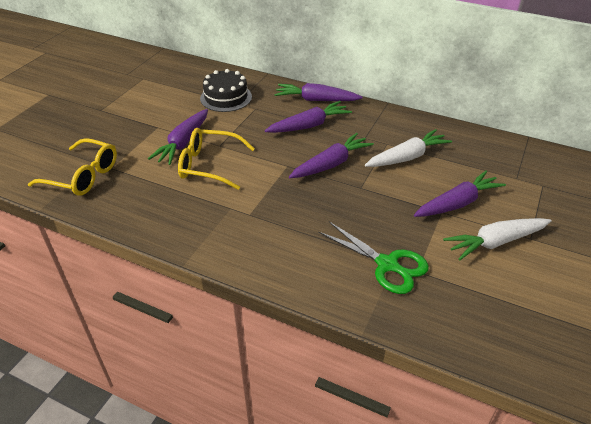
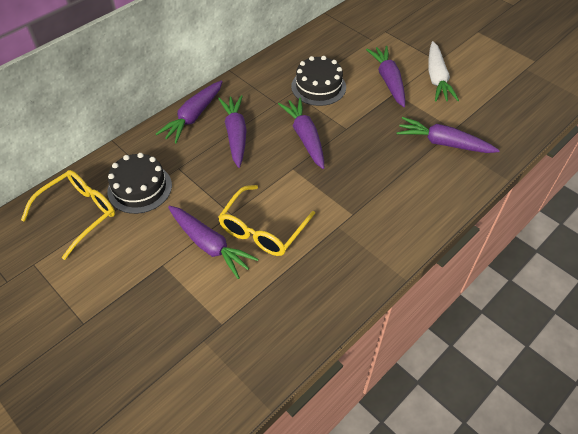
camera: 70 degrees left, 10 degrees up
yellow glasses [28,138,117,196] -> yellow glasses moved to [21,170,115,260]
green scissors [318,222,429,294] -> purple carrot [397,117,500,153]
white carrot [365,129,452,167] -> black cake [291,56,346,106]

